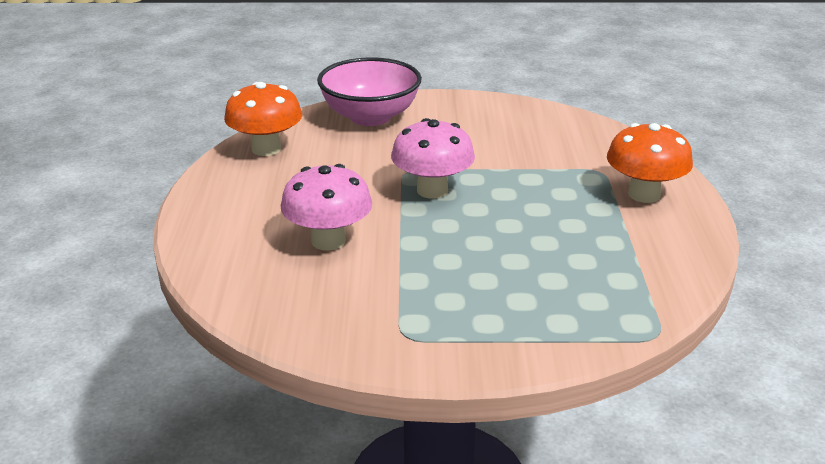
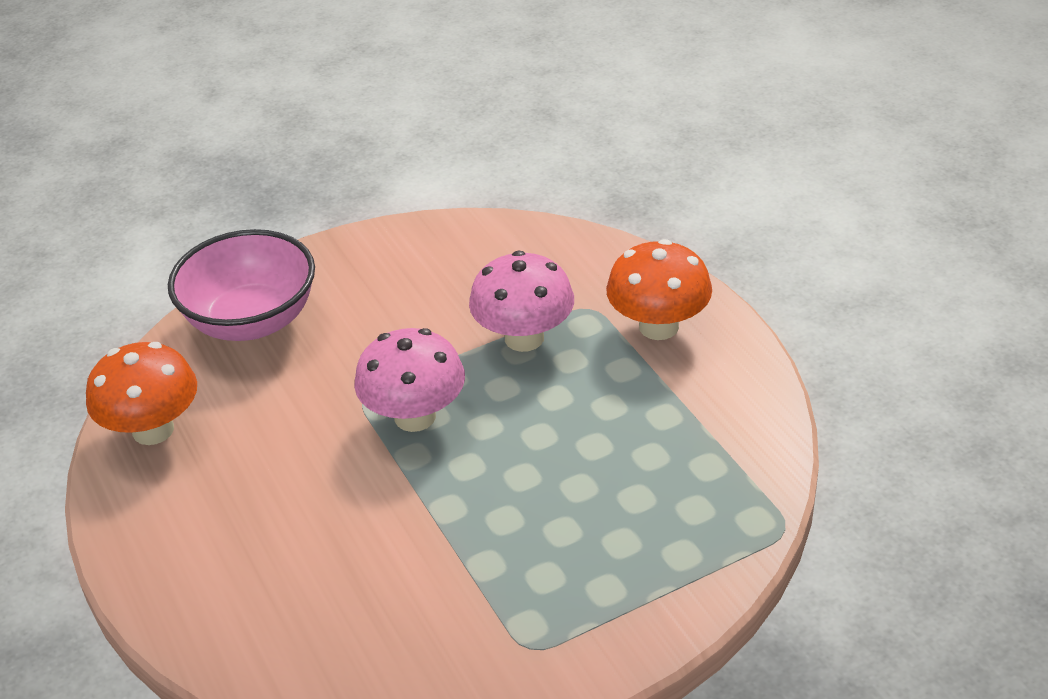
camera: 25 degrees left, 10 degrees up
pink mushroom [281,164,372,251] -> pink mushroom moved to [469,251,574,352]

